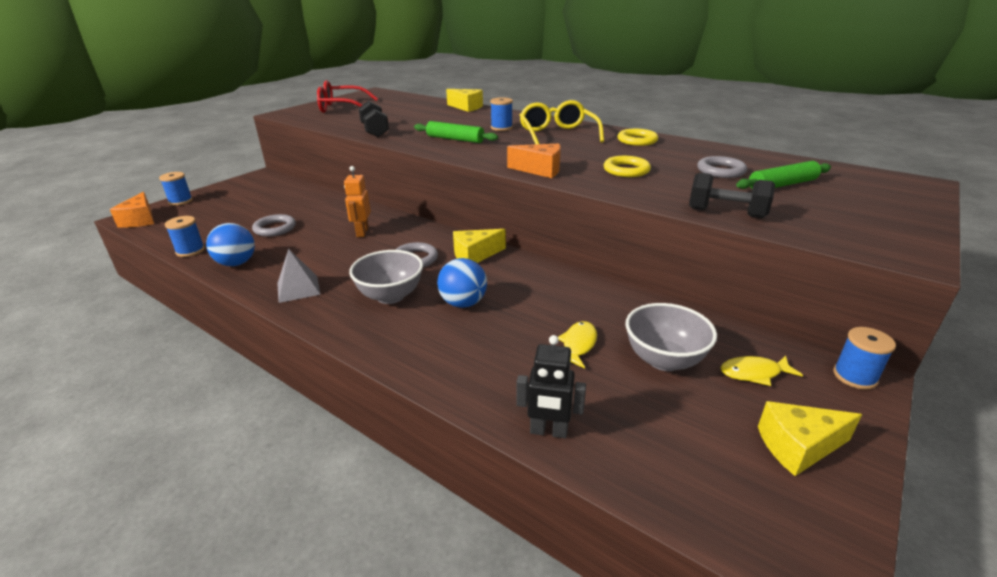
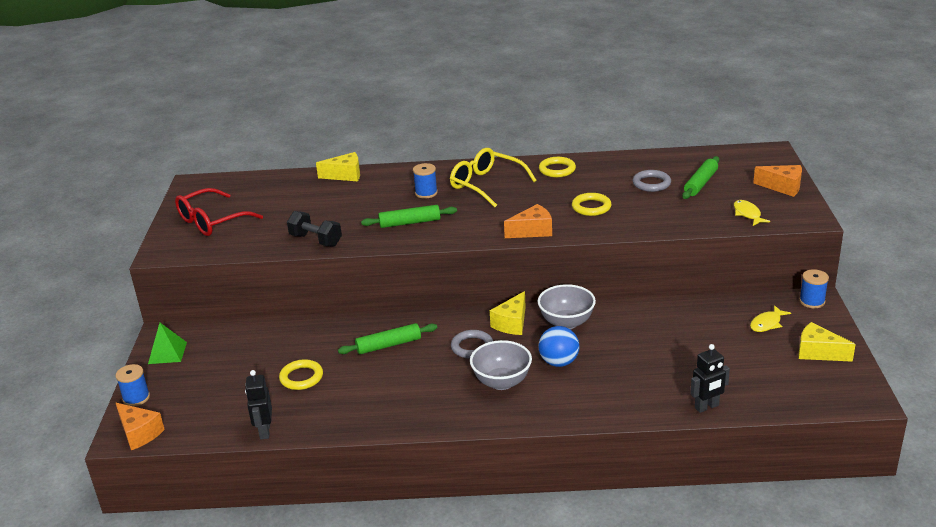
camera: 35 degrees left, 0 degrees up
blue spool [165,216,205,257] -> black robot [245,370,272,439]
blue ball [206,223,255,266] -> none
grey ring [252,214,296,237] -> yellow ring [279,359,323,390]
grey pyramid [277,249,321,303] -> none
orange robot [344,166,371,237] -> green rolling pin [338,323,437,354]
yellow fish [558,321,597,369] -> yellow fish moved to [734,200,770,226]
grey bowl [626,303,717,371] -> grey bowl moved to [538,284,596,329]
black dumbbell [689,173,775,218] -> none
yellow cheese [758,401,862,476] -> yellow cheese turned 75 degrees clockwise [798,322,856,362]
none -> green pyramid [148,323,187,364]
none -> orange cheese [753,165,802,197]

